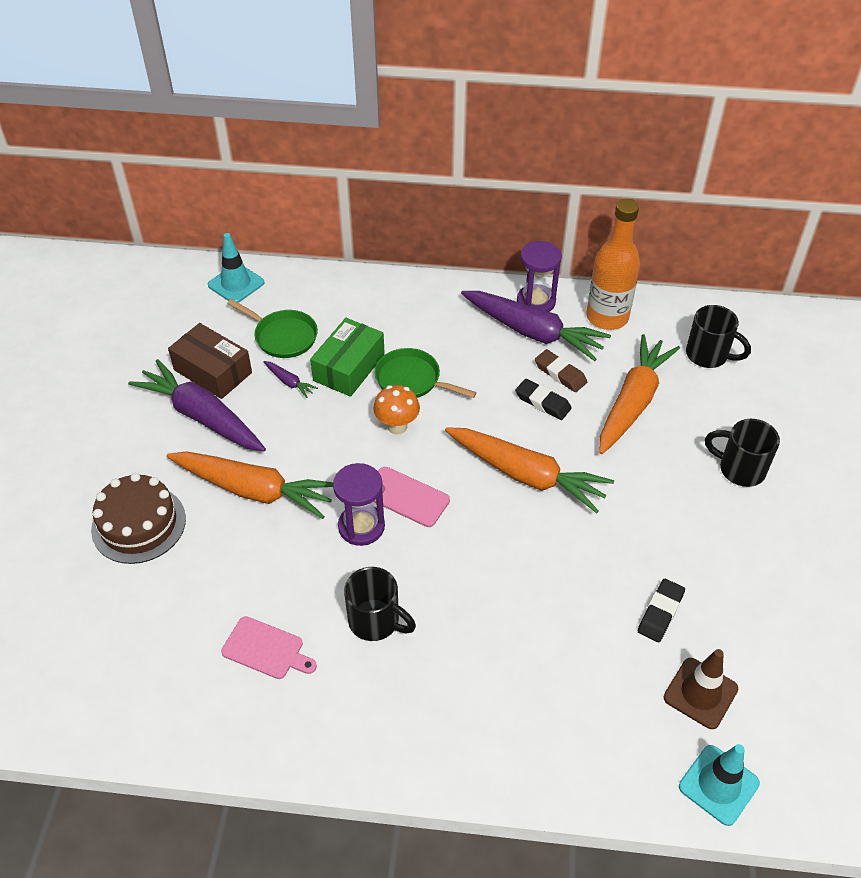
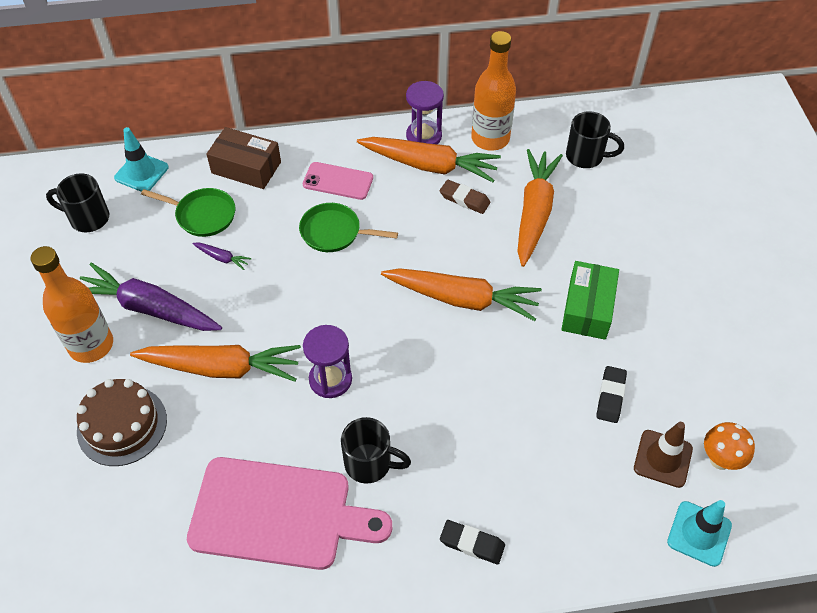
camera: 15 degrees left, 5 degrees up
brown box [168,323,252,399] -> brown box moved to [207,127,281,189]
pink cutting board [221,616,317,679] -> pink cutting board [187,457,392,570], size x2.23
green box [310,318,385,397] -> green box moved to [561,261,619,340]
orange mushroom [373,385,420,435] -> orange mushroom moved to [704,422,755,470]
pink phone [373,467,450,527] -> pink phone moved to [303,162,373,200]
purple carrot [461,291,611,361] -> orange carrot [357,137,501,182]
black eraser [515,379,572,420] -> black eraser moved to [440,520,505,564]
black mug [705,419,780,487] -> black mug moved to [46,173,109,232]
none -> orange bottle [30,246,113,363]

